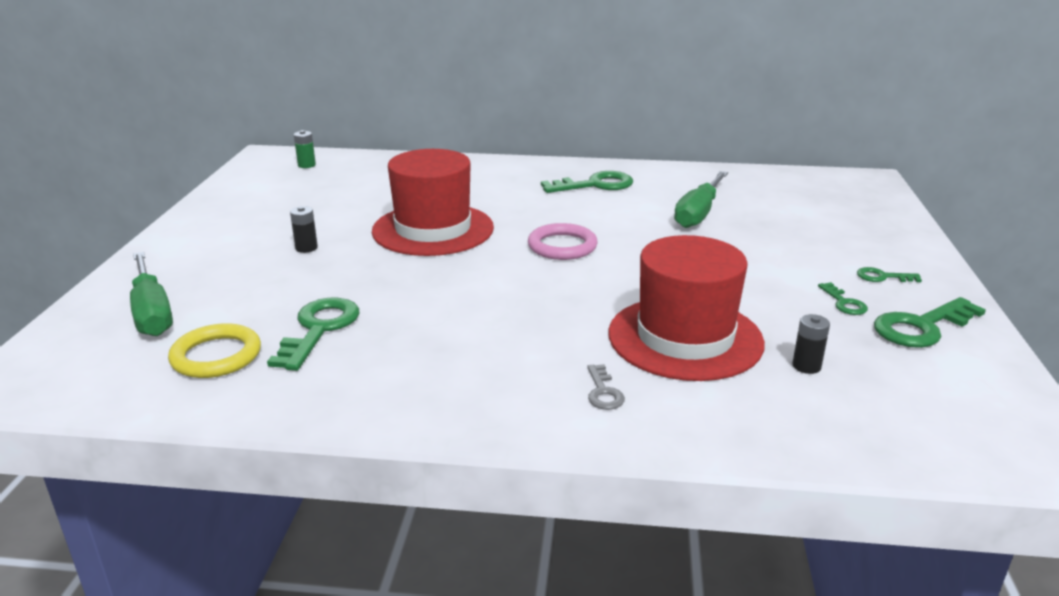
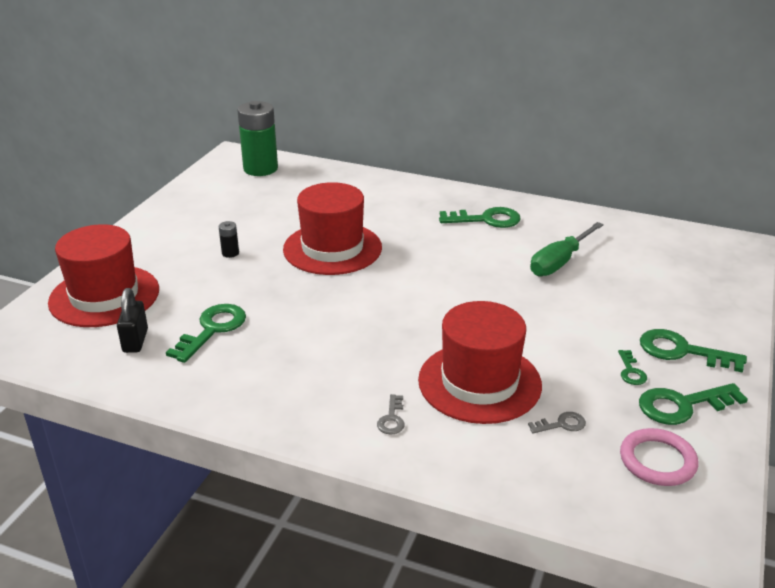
camera: 15 degrees right, 5 degrees up
green screwdriver [130,252,173,336] -> red hat [48,224,159,327]
yellow ring [168,323,261,378] -> black padlock [117,288,148,353]
green battery [294,130,316,168] -> green battery [237,101,278,176], size x2.37
pink ring [528,223,598,260] -> pink ring moved to [620,428,698,486]
black battery [792,314,830,374] -> grey key [528,412,586,434]
green key [857,267,922,282] -> green key [640,329,747,373], size x1.94

